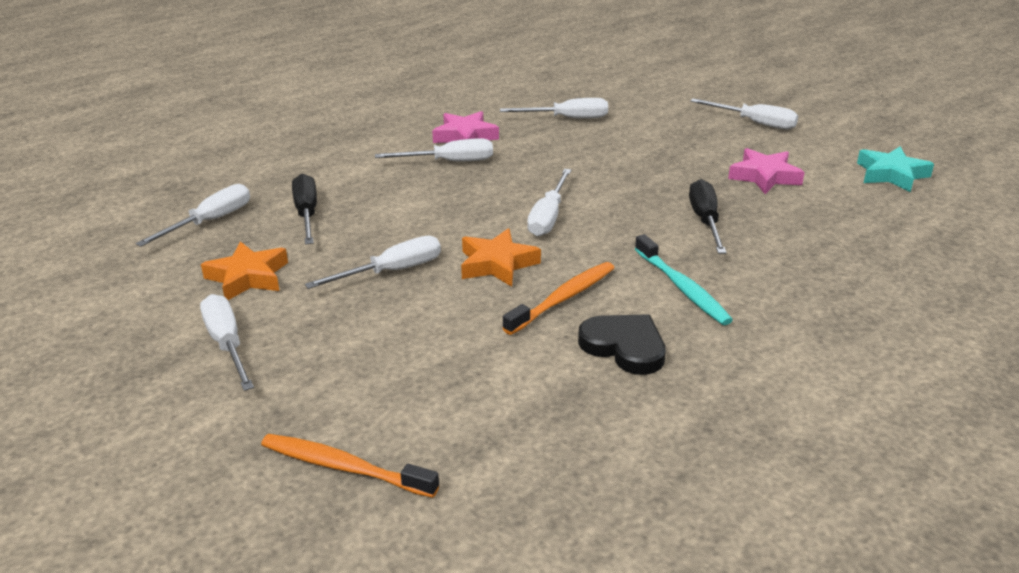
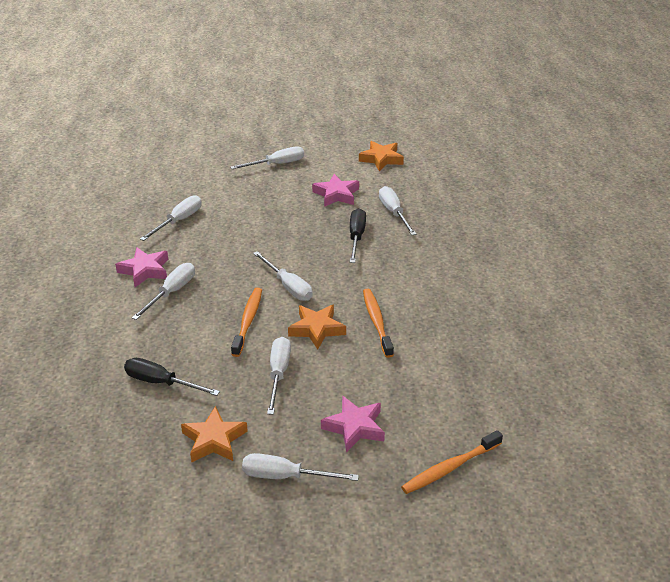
camera: 55 degrees left, 5 degrees up
white screwdriver [136,184,250,247] -> white screwdriver moved to [379,186,416,235]
black heart [578,314,666,375] -> none
turquoise toothbrush [635,234,733,325] -> none
black screwdriver [689,179,727,254] -> black screwdriver turned 60 degrees clockwise [350,208,366,263]
turquoise star [857,147,934,192] -> orange star [359,141,404,171]
none -> orange toothbrush [231,288,262,357]
none -> pink star [321,396,385,453]

